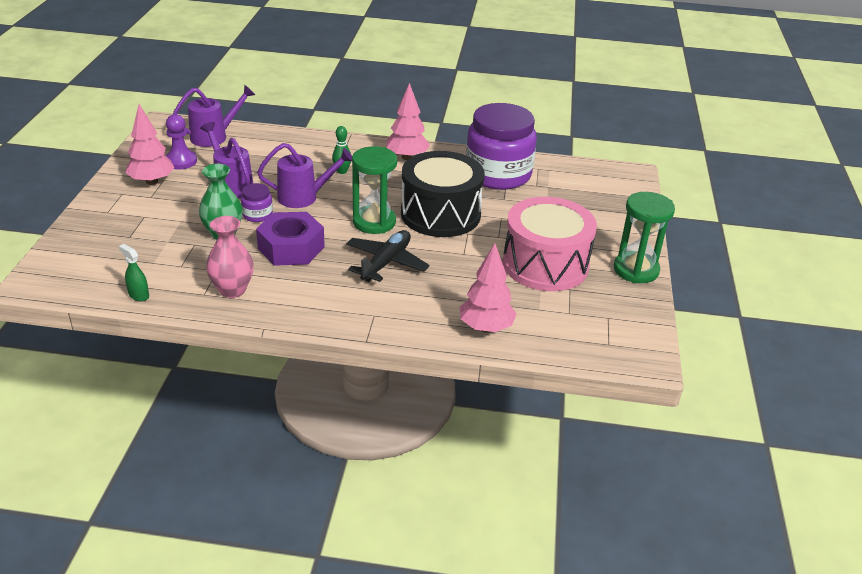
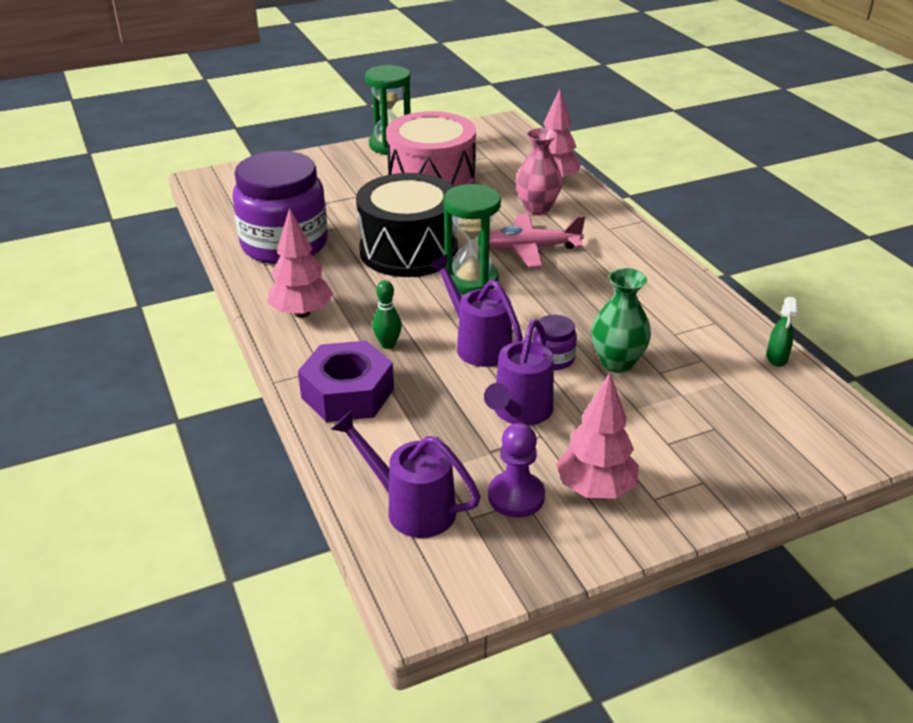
camera: 120 degrees left, 0 degrees up
pink vase [206,216,254,298] -> pink vase moved to [516,128,562,215]
purple nut [256,212,325,266] -> purple nut moved to [298,341,394,422]
black plane [346,230,430,282] -> pink plane [489,214,585,268]

